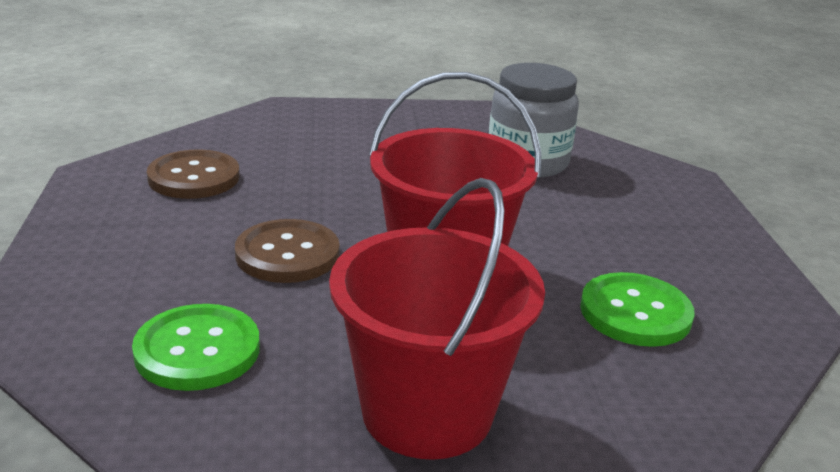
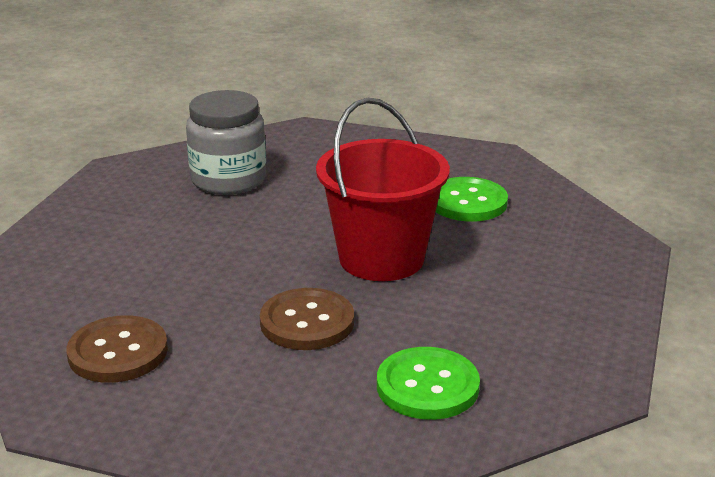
camera: 65 degrees left, 0 degrees up
red bucket [329,178,545,460] -> none

